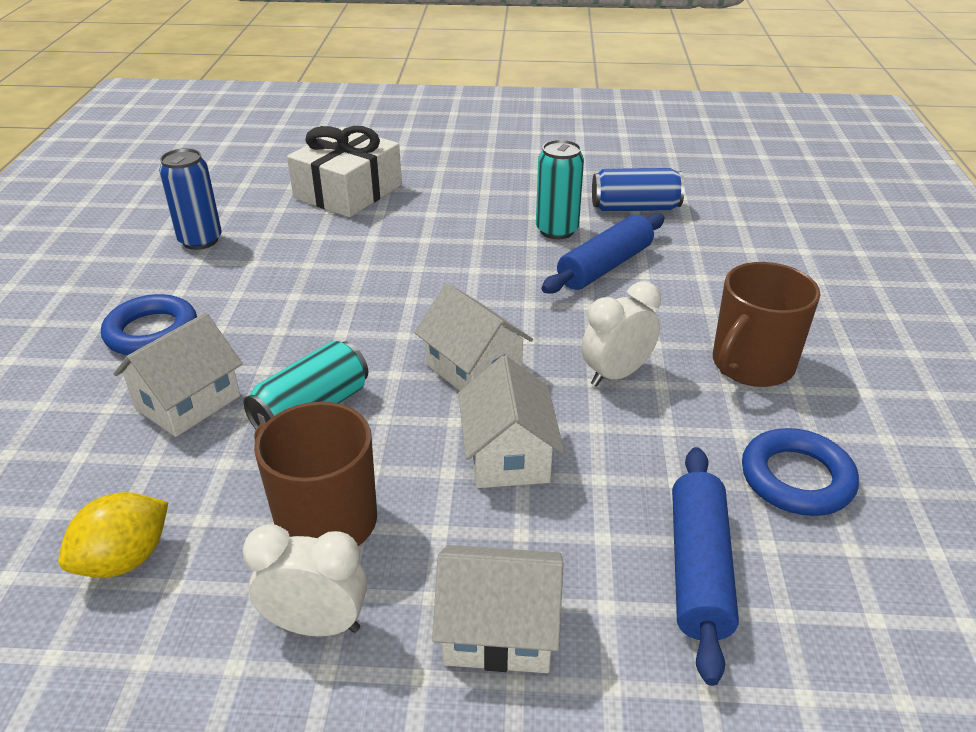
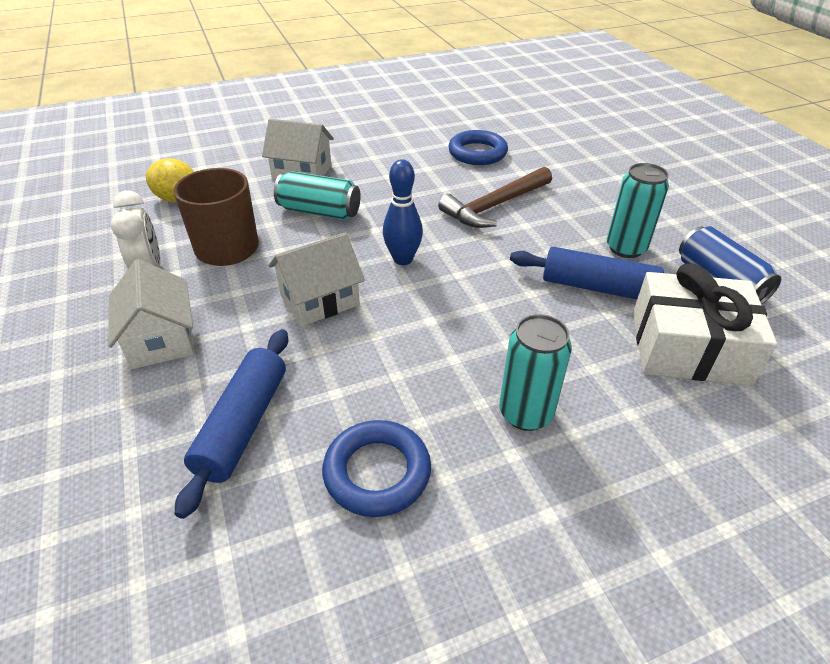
camera: 65 degrees right, 5 degrees up
blue ring [101,294,197,355] -> blue ring moved to [448,130,508,165]
blue can [159,148,222,250] -> none
white gift [287,126,402,217] -> white gift moved to [633,263,778,385]
white house [414,283,533,391] -> blue bowling pin [383,159,423,265]
white clock [582,281,661,387] -> none
blue rolling pin [672,447,739,686] -> blue rolling pin turned 60 degrees counterclockwise [175,329,288,519]
brown mug [713,262,820,387] -> turquoise can [499,314,572,431]
none -> brown hammer [438,167,552,228]

